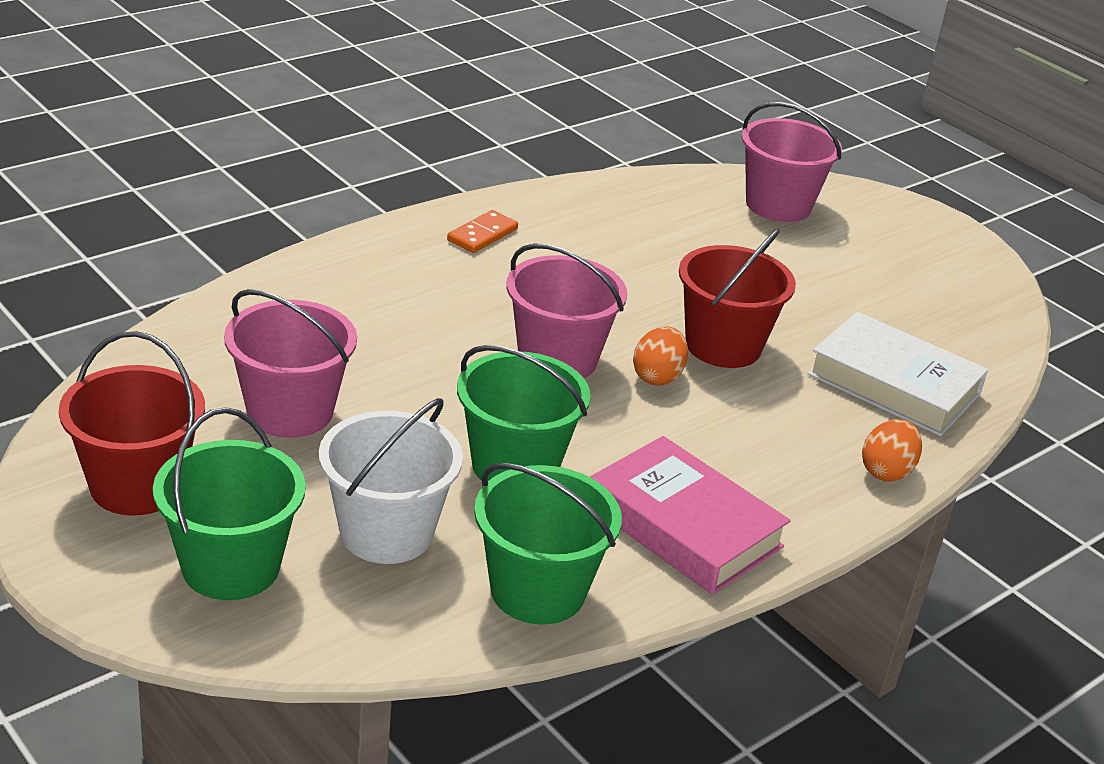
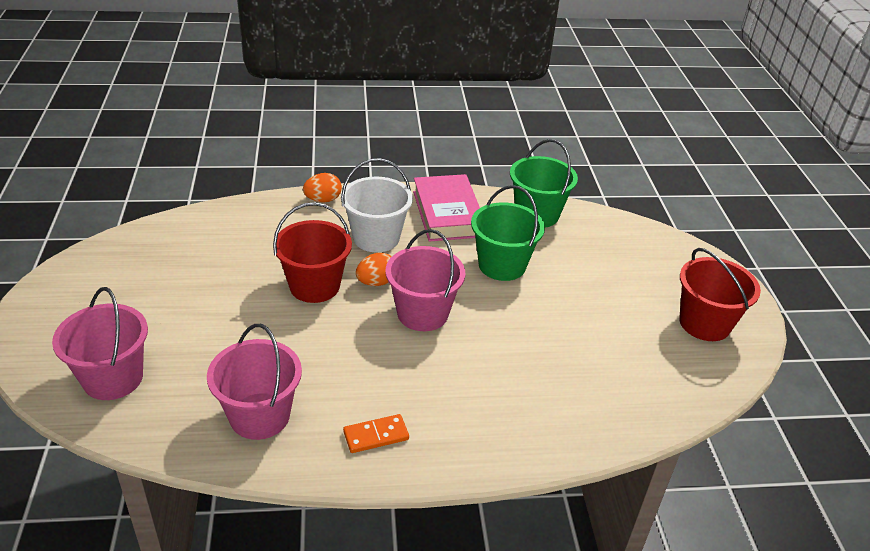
camera: 145 degrees left, 5 degrees up
green bucket [153,407,306,600] -> none
pink bucket [224,289,357,438] -> pink bucket moved to [207,324,302,440]
white bucket [319,398,463,564] -> white bucket moved to [341,158,413,253]
white book [807,312,988,436] -> none

